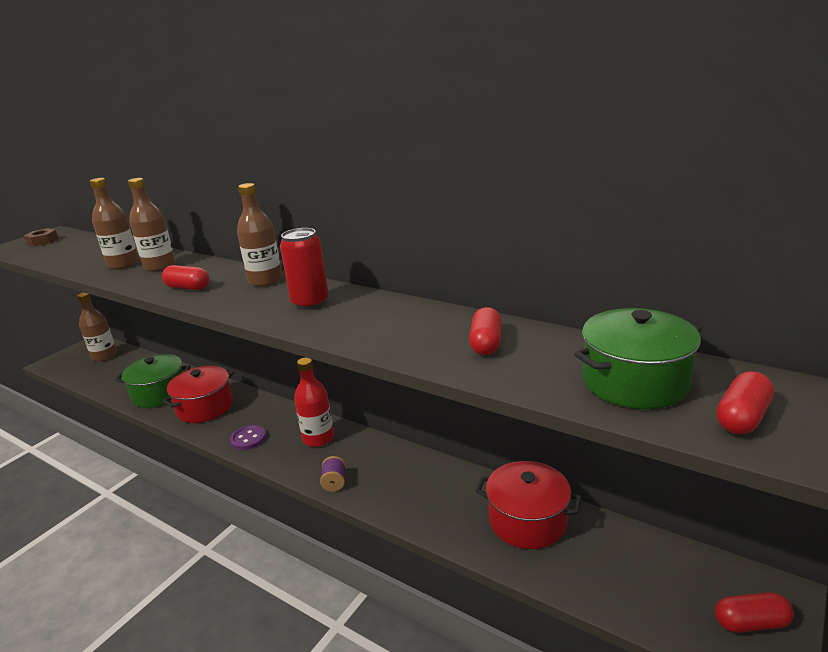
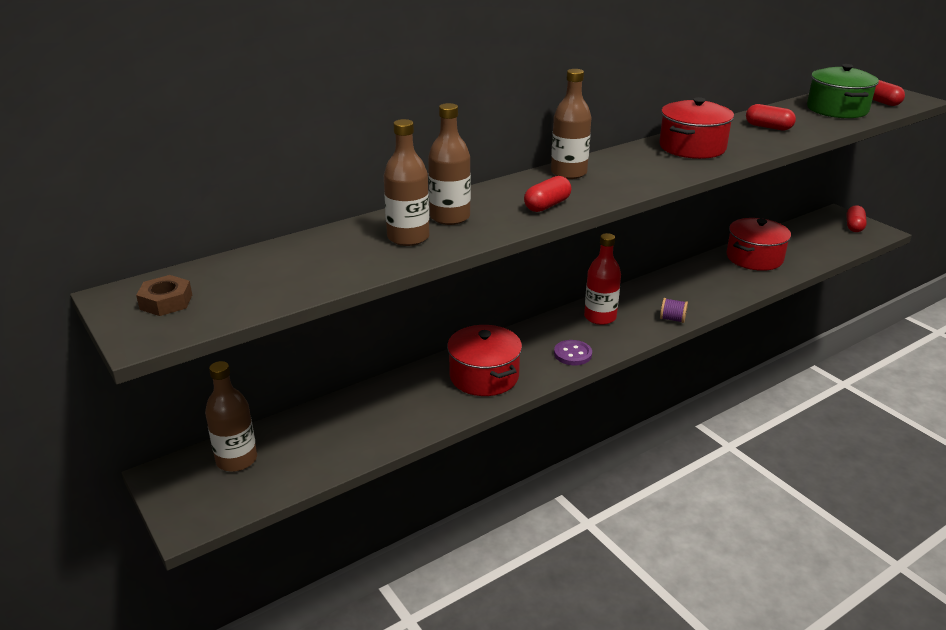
camera: 70 degrees left, 5 degrees up
green pot [115,354,191,408] -> none
red can [280,228,329,310] -> none
none -> red pot [659,97,734,159]

